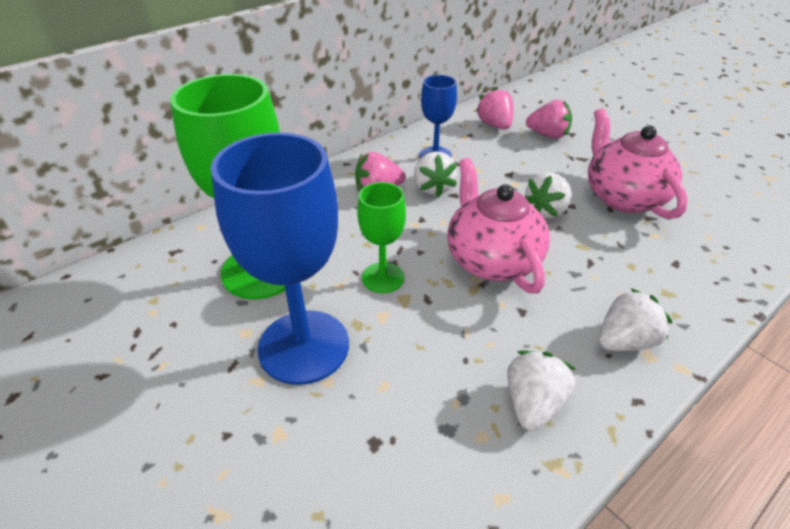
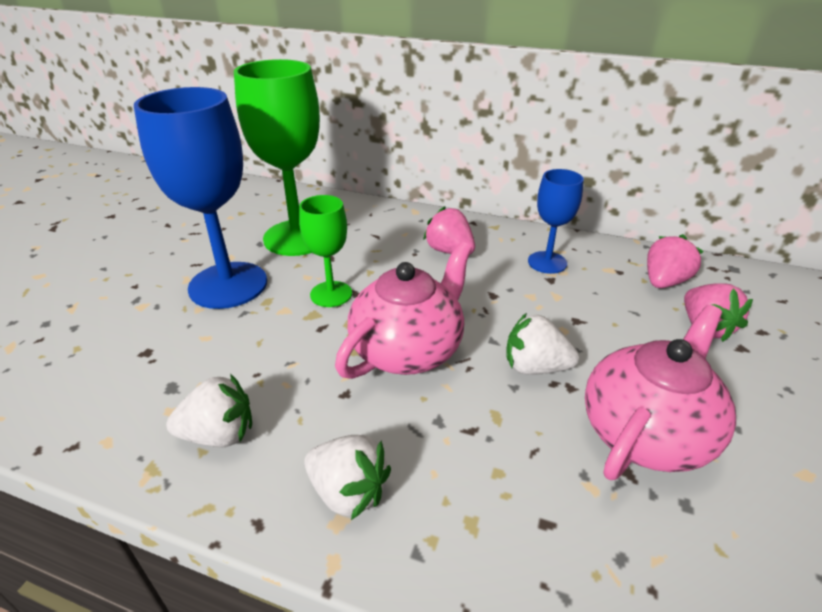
camera: 60 degrees right, 5 degrees down
white strawberry [414,152,457,197] -> none

